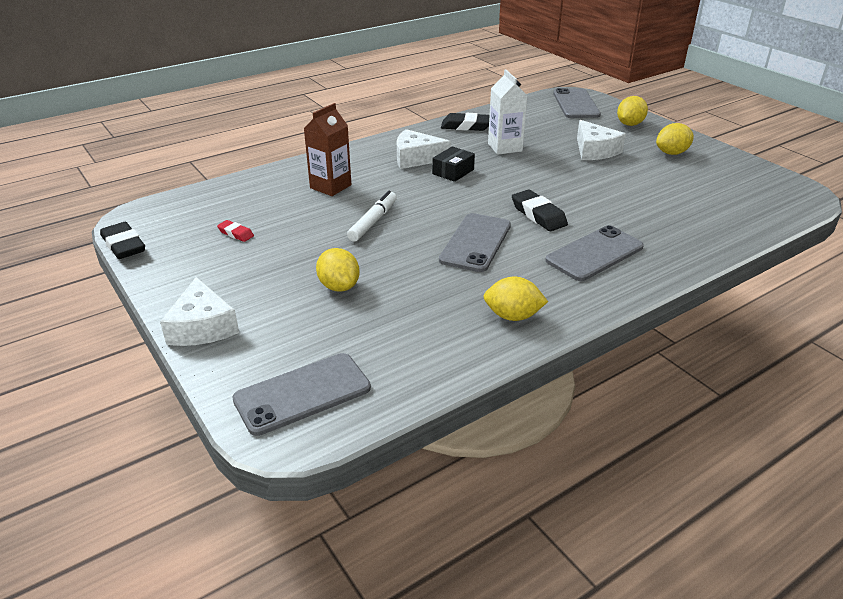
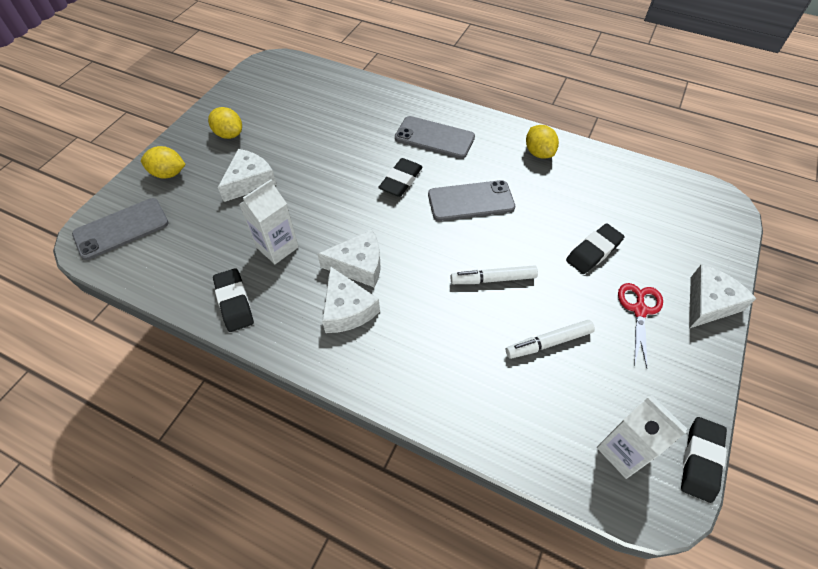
camera: 120 degrees left, 20 degrees up
red eraser [217,220,254,242] -> none
grey phone [232,353,371,436] -> none
brown carton [304,103,352,196] -> none
yellow lemon [316,248,360,292] -> black eraser [566,223,624,274]
black box [432,146,475,182] -> white cheese [318,230,381,288]
none -> white marker [506,320,595,359]
none -> white carton [597,395,687,479]
none -> red scissors [618,283,663,368]

